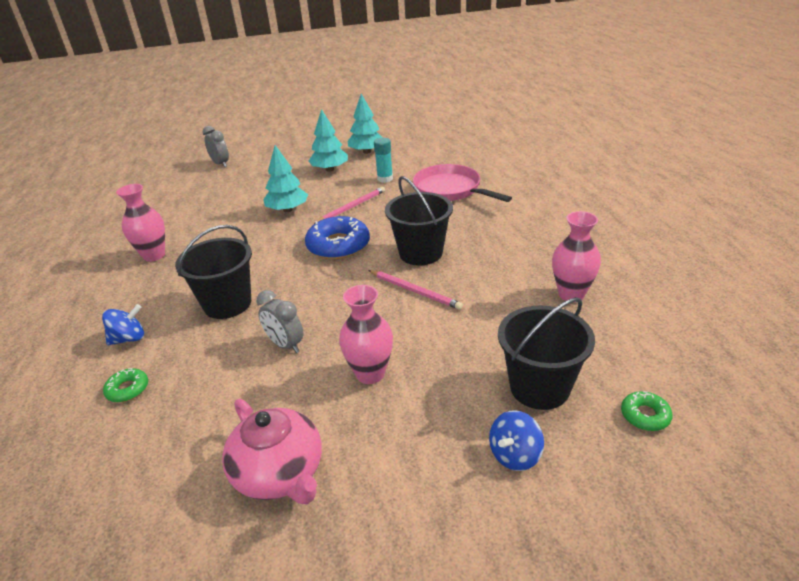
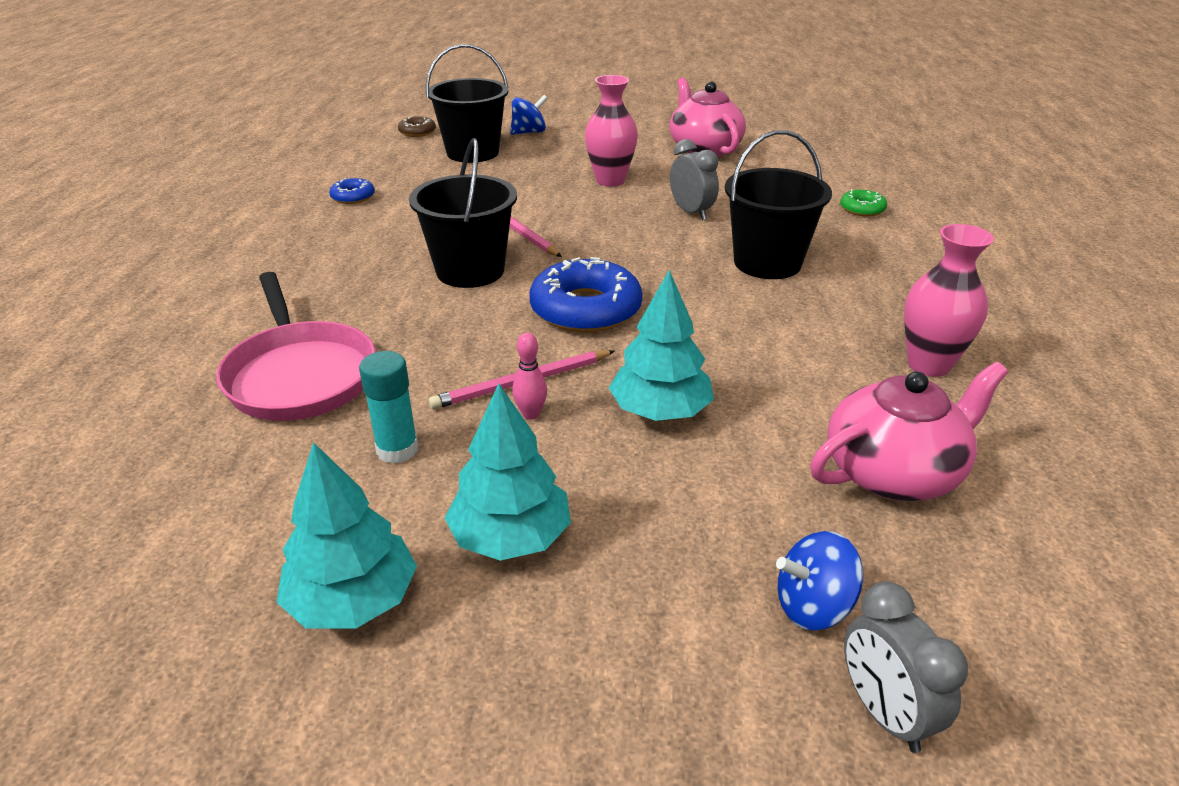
camera: 165 degrees left, 0 degrees up
blue spinning top [102,304,144,345] -> blue spinning top moved to [776,531,863,630]
pink vase [552,211,601,302] -> blue donut [329,178,375,204]
green donut [621,391,673,431] -> brown donut [398,116,436,137]
none -> pink bowling pin [512,332,547,420]
none -> pink teapot [810,362,1008,501]

